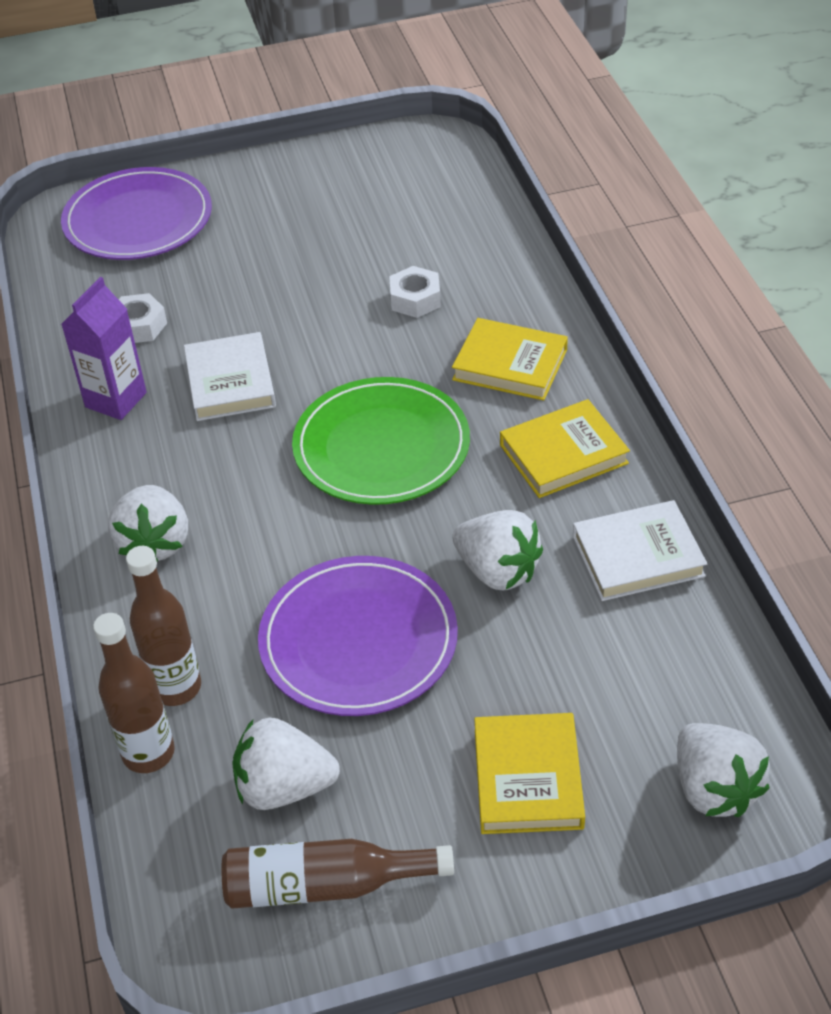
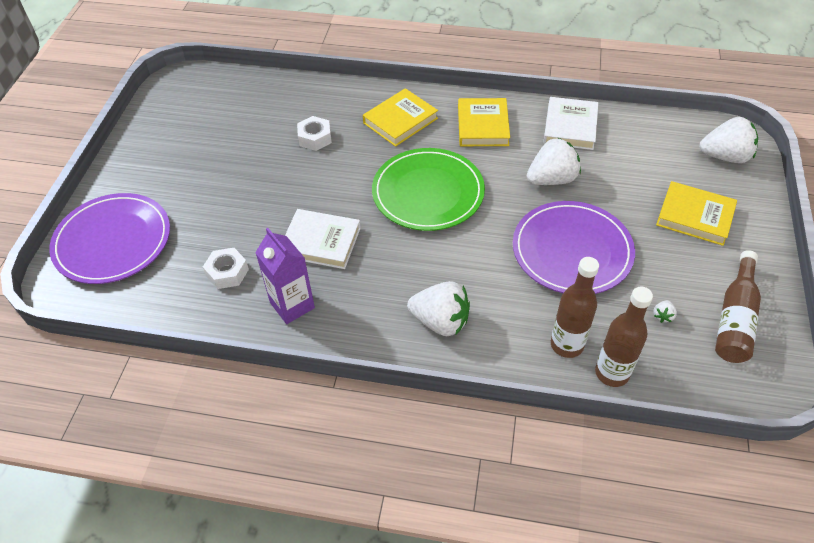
camera: 65 degrees left, 5 degrees up
white strawberry [233,718,340,810] -> white strawberry [653,300,677,323], size x0.41

